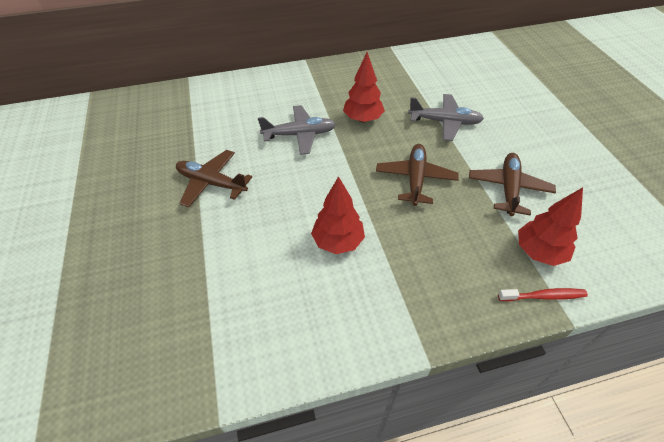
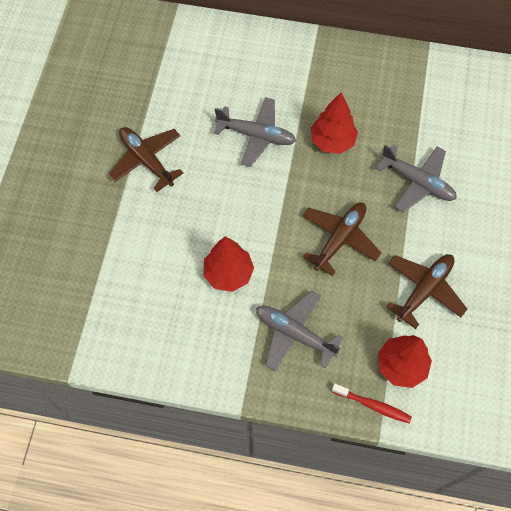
camera: 25 degrees right, 15 degrees up
none -> grey plane [256,291,343,371]

